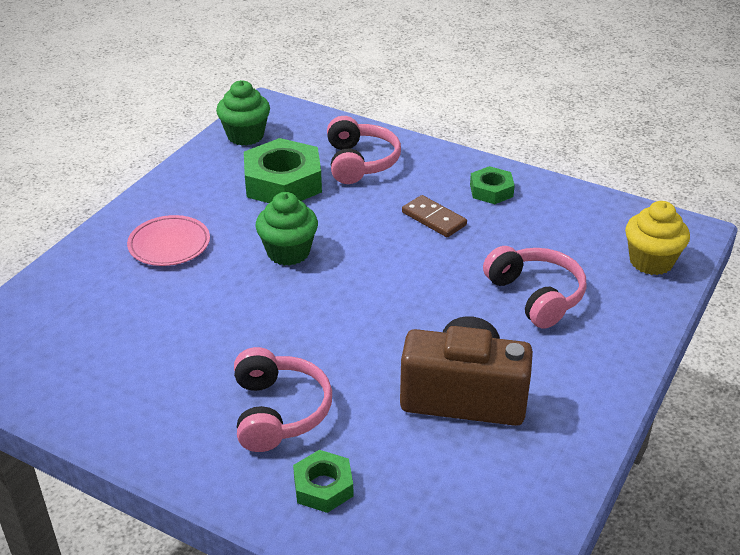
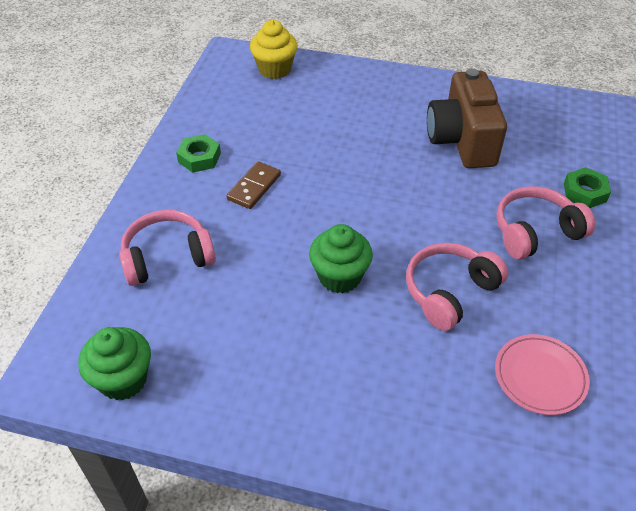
camera: 105 degrees left, 10 degrees up
pink plate [127,215,210,266] -> pink plate moved to [495,334,590,415]
green nut [244,138,322,203] -> none
pink headphones [483,246,586,329] -> pink headphones moved to [406,243,508,331]

